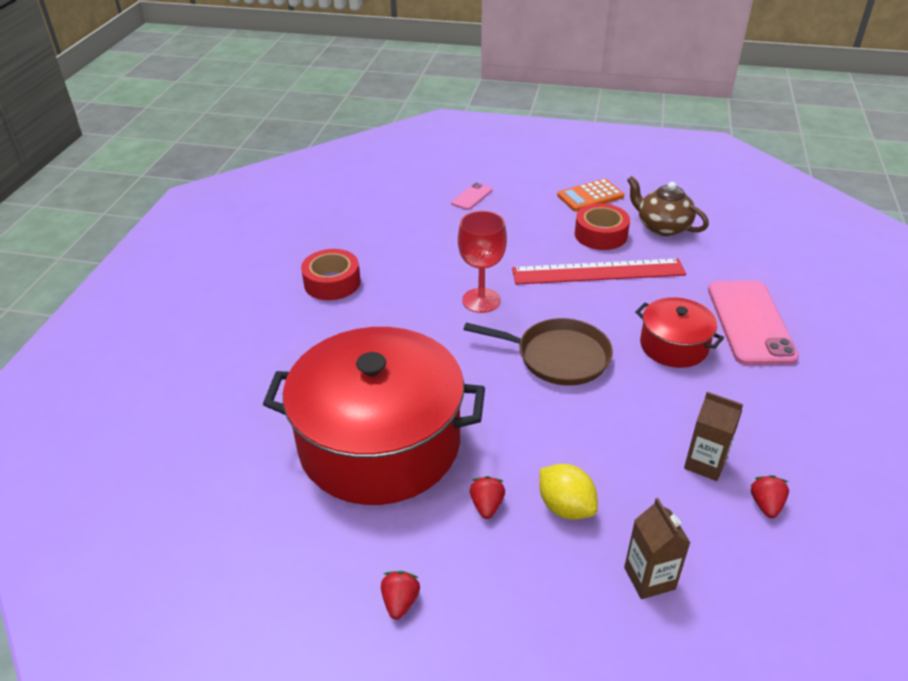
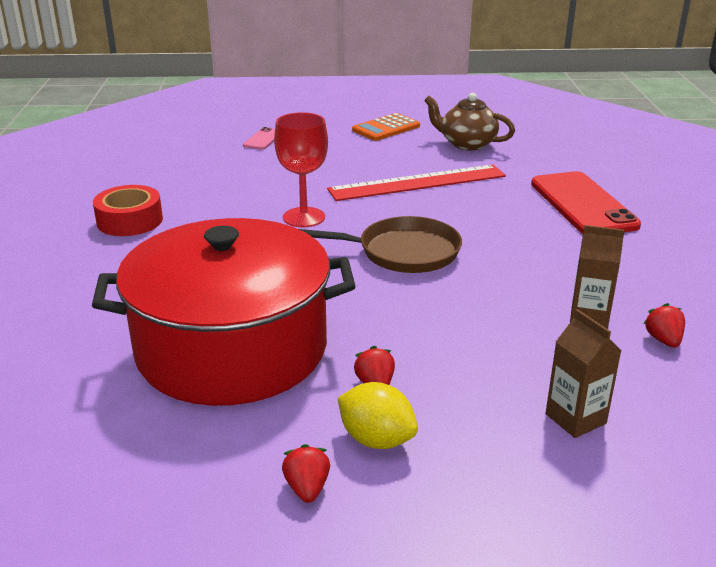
camera: 15 degrees left, 10 degrees down
yellow lemon [539,464,598,520] -> yellow lemon moved to [338,382,418,449]
red tape [575,204,630,250] -> none
red pot [635,297,724,368] -> none
pink phone [708,281,799,365] -> red phone [531,171,641,234]

